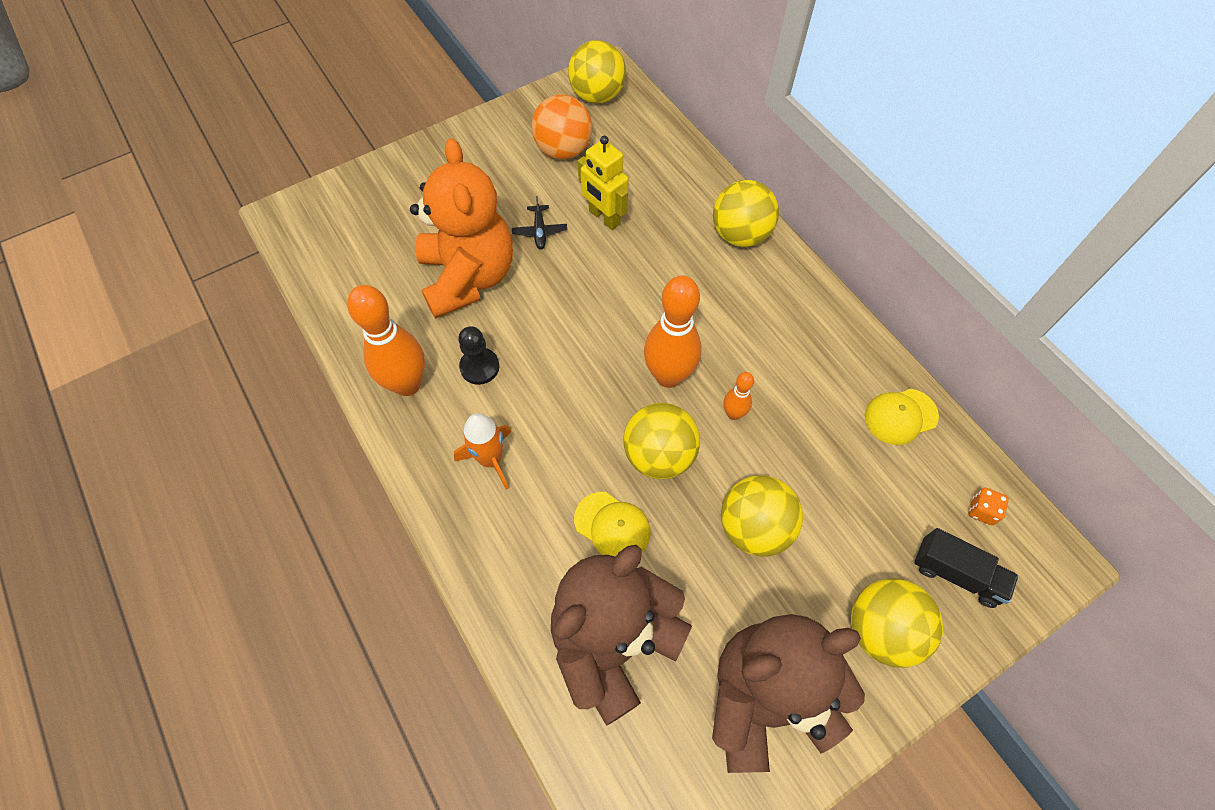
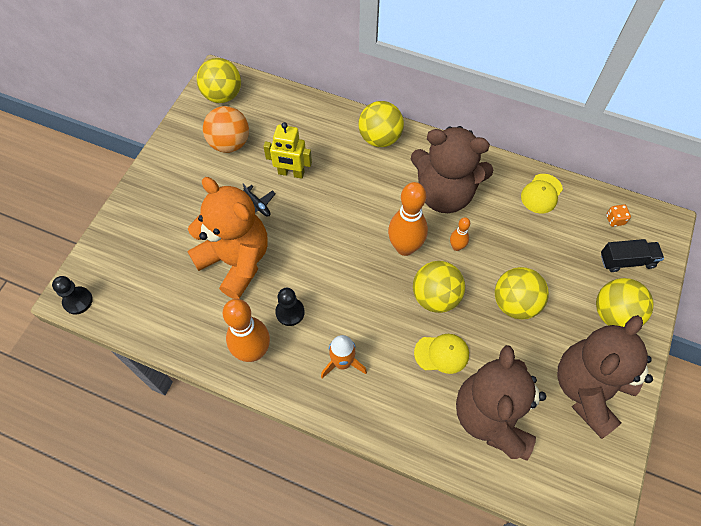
camera: 35 degrees left, 0 degrees up
none -> black pawn [52,276,93,315]
none -> brown teddy bear [411,126,493,213]

